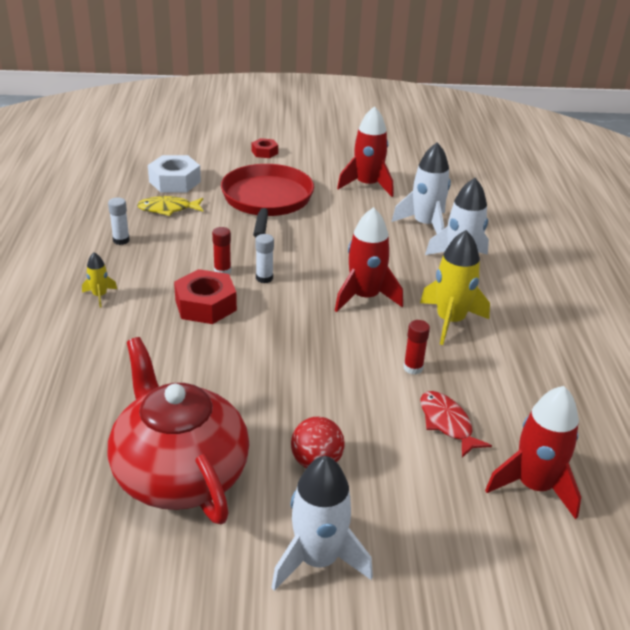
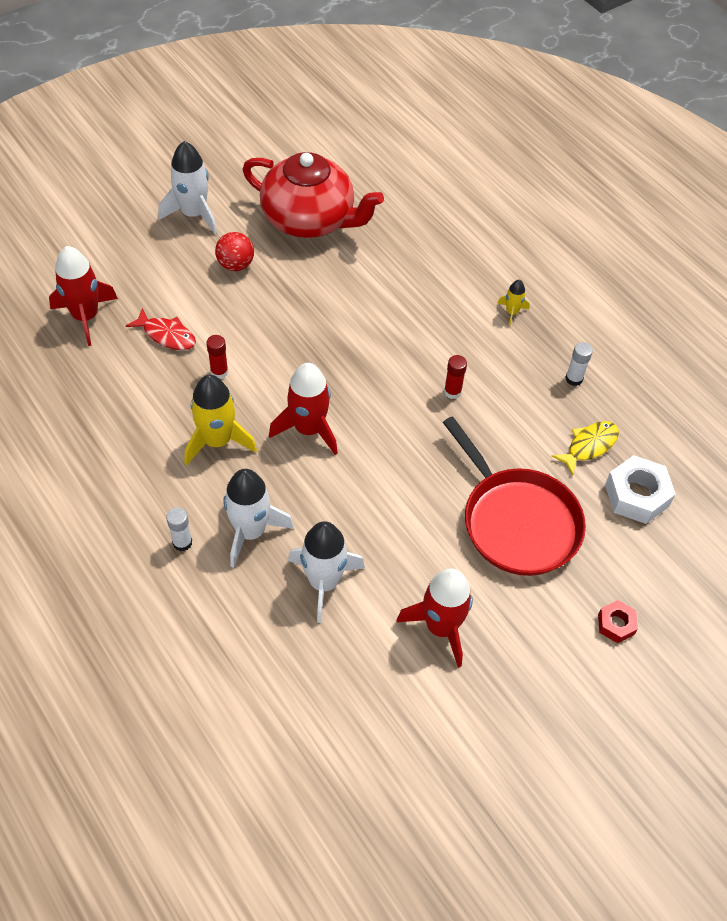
camera: 145 degrees right, 20 degrees up
red nut [174,269,237,324] -> none
white glue stick [256,234,274,283] -> white glue stick moved to [166,507,192,551]

